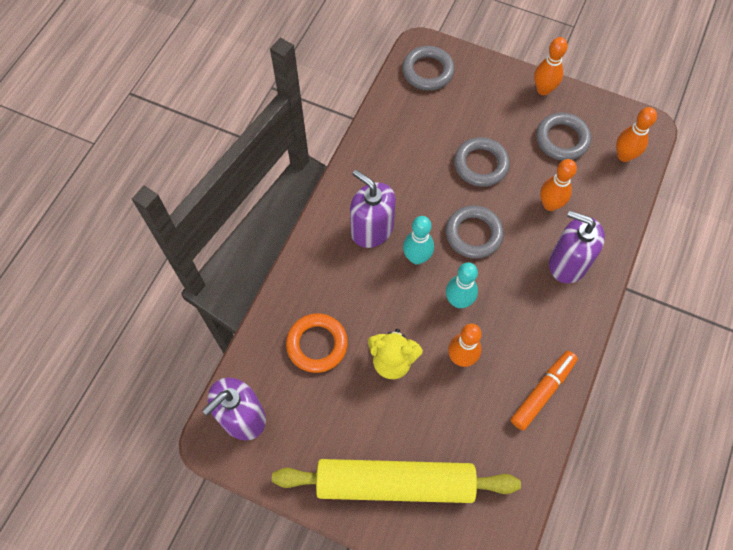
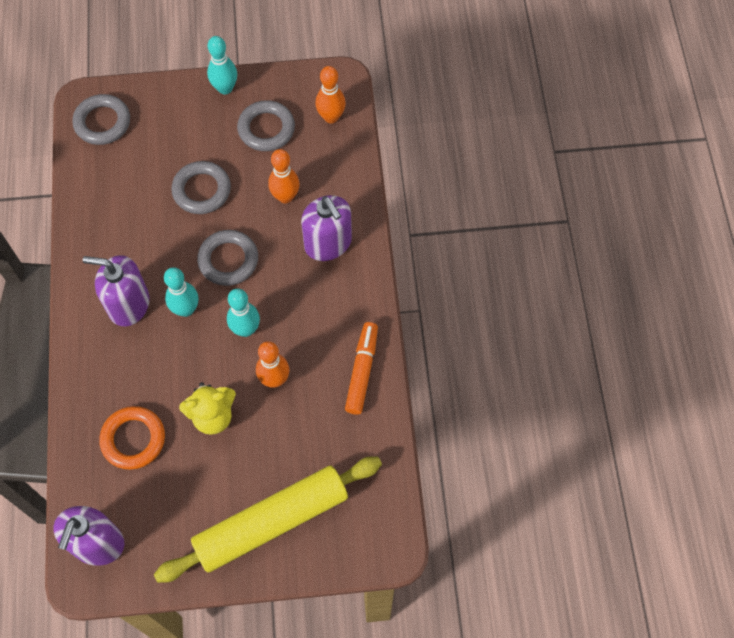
camera: 30 degrees left, 0 degrees up
orange bowling pin [534,37,568,95] -> turquoise bowling pin [207,36,237,95]
purple soap dispenser [549,211,605,284] -> purple soap dispenser turned 120 degrees counterclockwise [301,195,352,261]

